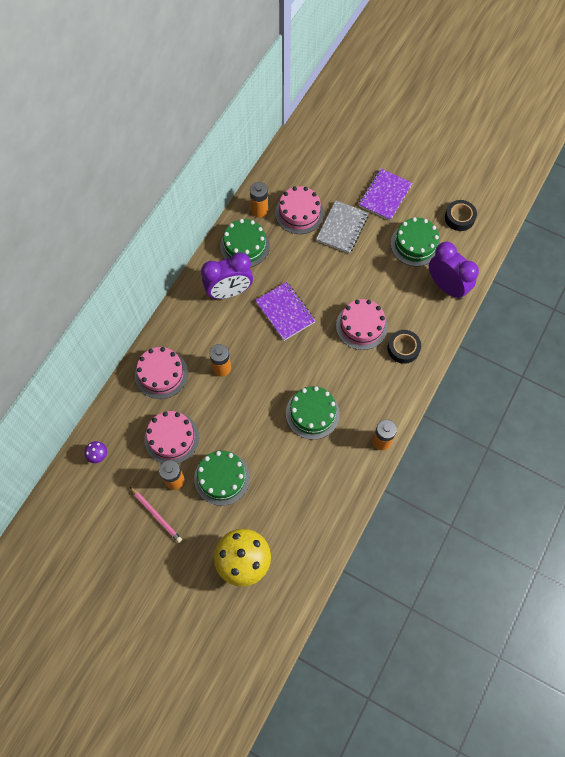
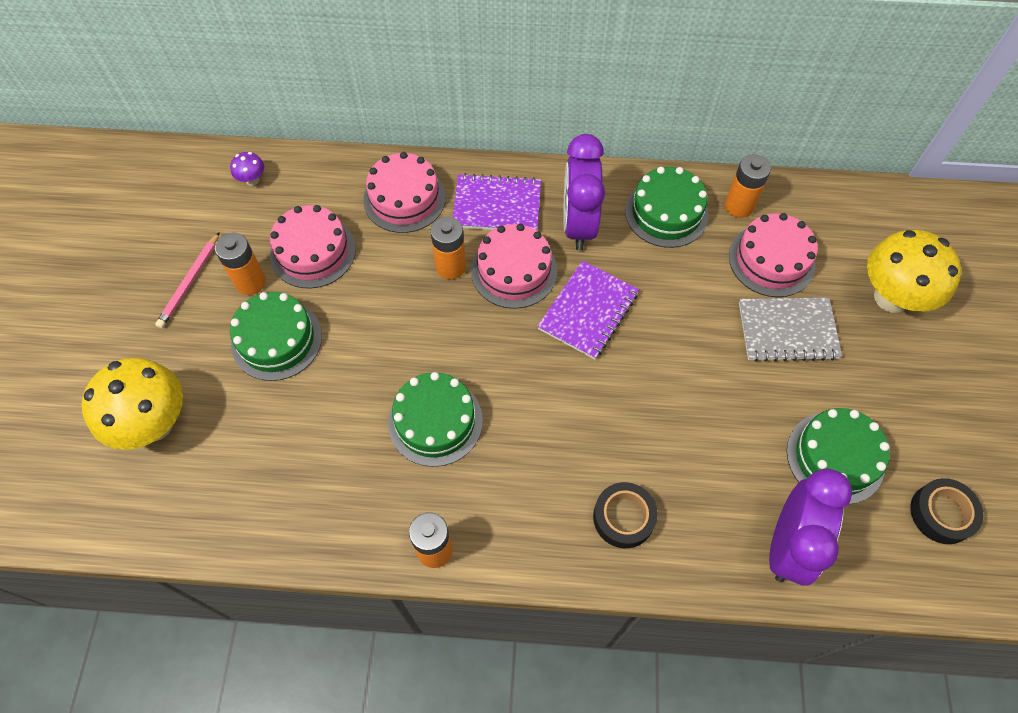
camera: 65 degrees right, 5 degrees down
purple clock [201,252,253,299] -> purple clock turned 45 degrees clockwise [563,134,605,251]
pink cake [336,299,388,350] -> pink cake moved to [471,224,557,309]
purple notebook [358,169,412,221] -> purple notebook moved to [453,173,541,230]
none -> yellow mushroom [867,230,961,313]

